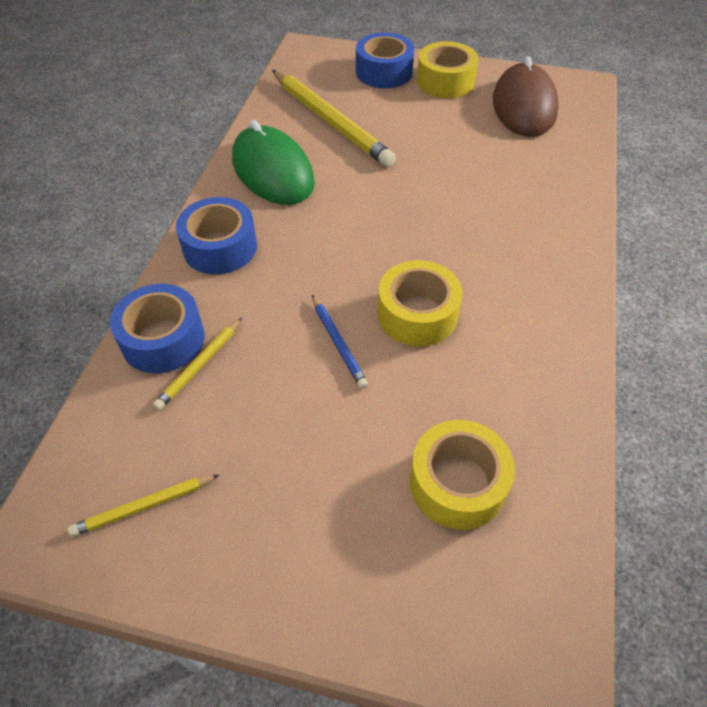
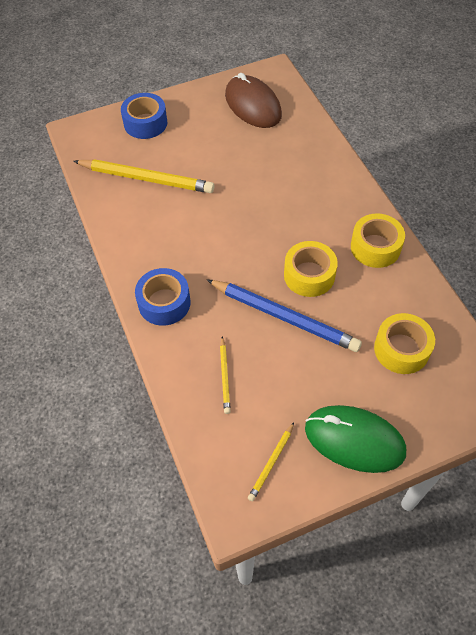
camera: 35 degrees left, 5 degrees up
blue tape [110,284,205,373] -> none
green mouse [232,120,315,205] -> green mouse moved to [305,405,406,473]
blue pencil [312,295,368,389] -> blue pencil [207,279,362,352], size x2.08
yellow tape [417,41,479,98] -> yellow tape moved to [351,213,405,268]

